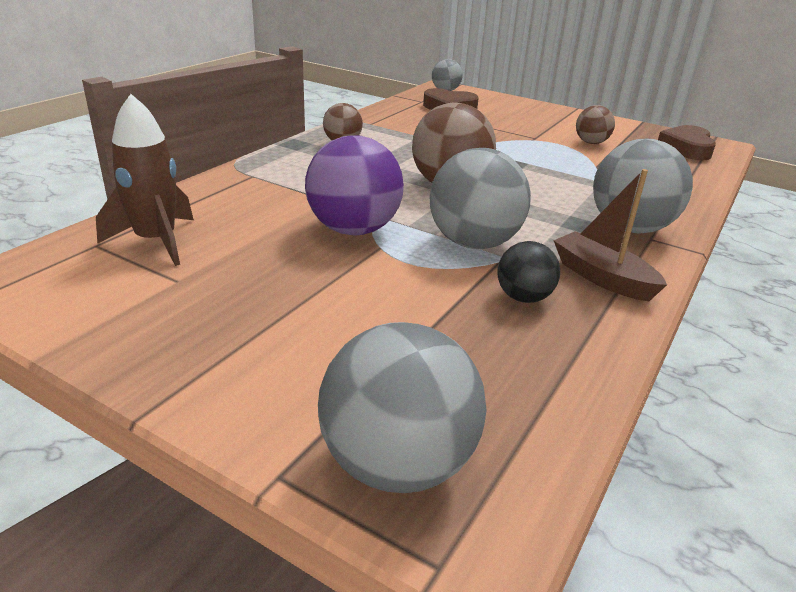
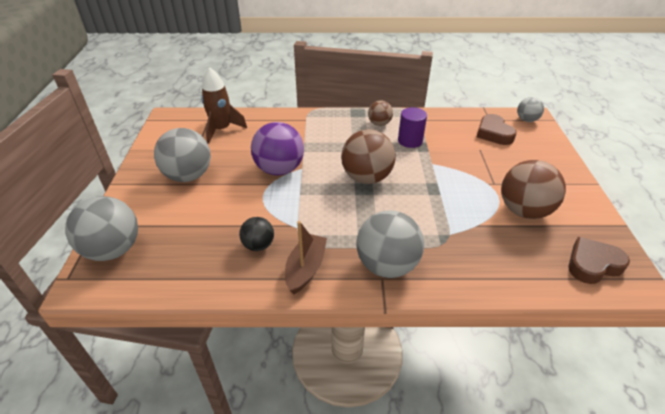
camera: 60 degrees right, 10 degrees up
grey ball [429,148,531,249] -> grey ball moved to [154,128,211,182]
brown ball [576,105,615,144] -> brown ball [501,160,566,219], size x1.83
none -> purple cylinder [398,107,427,148]

